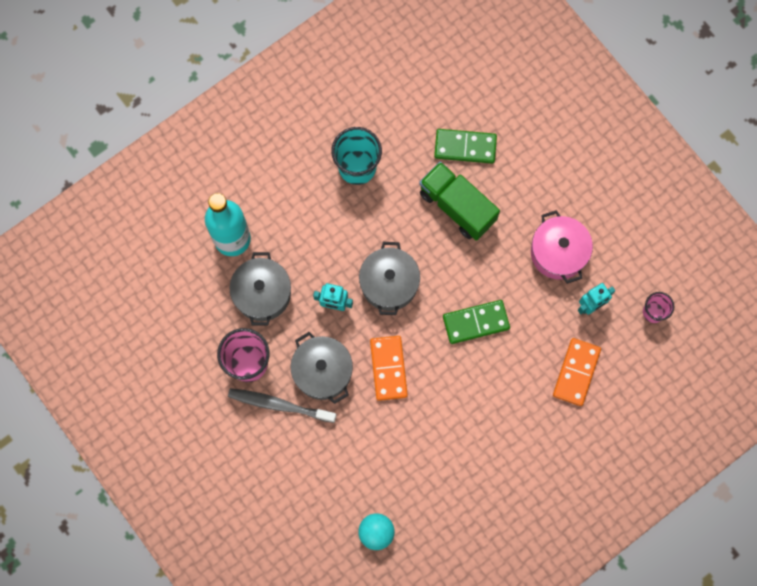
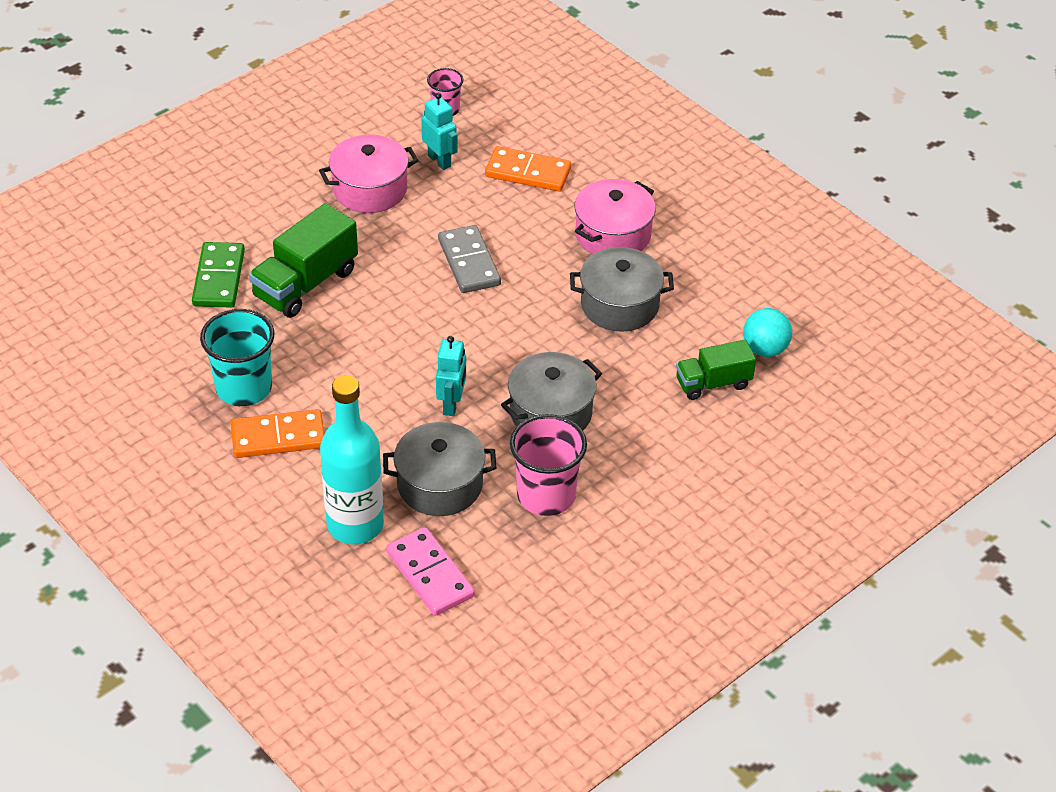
camera: 95 degrees left, 30 degrees down
grey toothbrush [228,388,336,423] -> none
grey pot [359,242,420,315] -> grey pot moved to [570,247,674,332]
orange domino [370,336,408,401] -> orange domino moved to [230,409,324,458]
green domino [443,300,510,344] -> grey domino [438,225,501,293]
none -> pink domino [386,527,475,616]
none -> pink pot [575,179,656,254]
none -> green truck [676,340,756,400]

